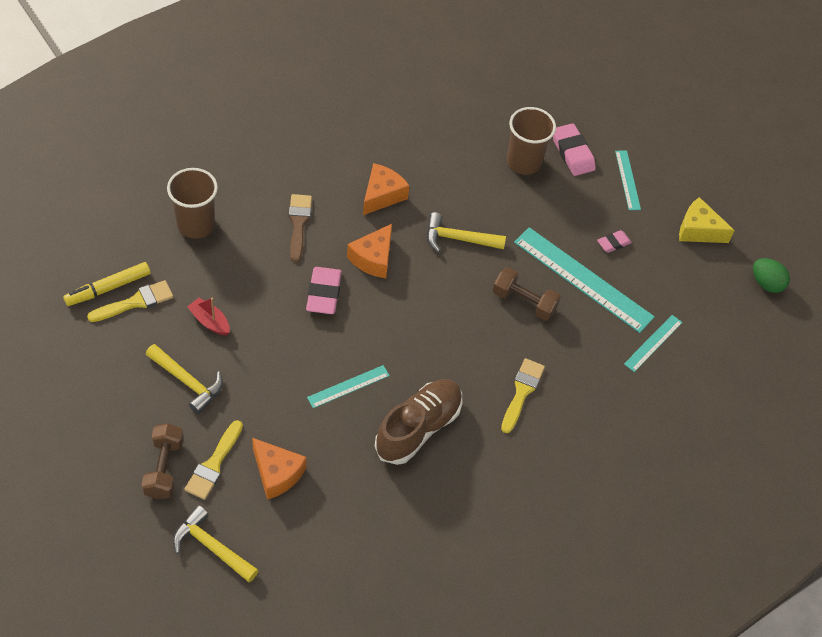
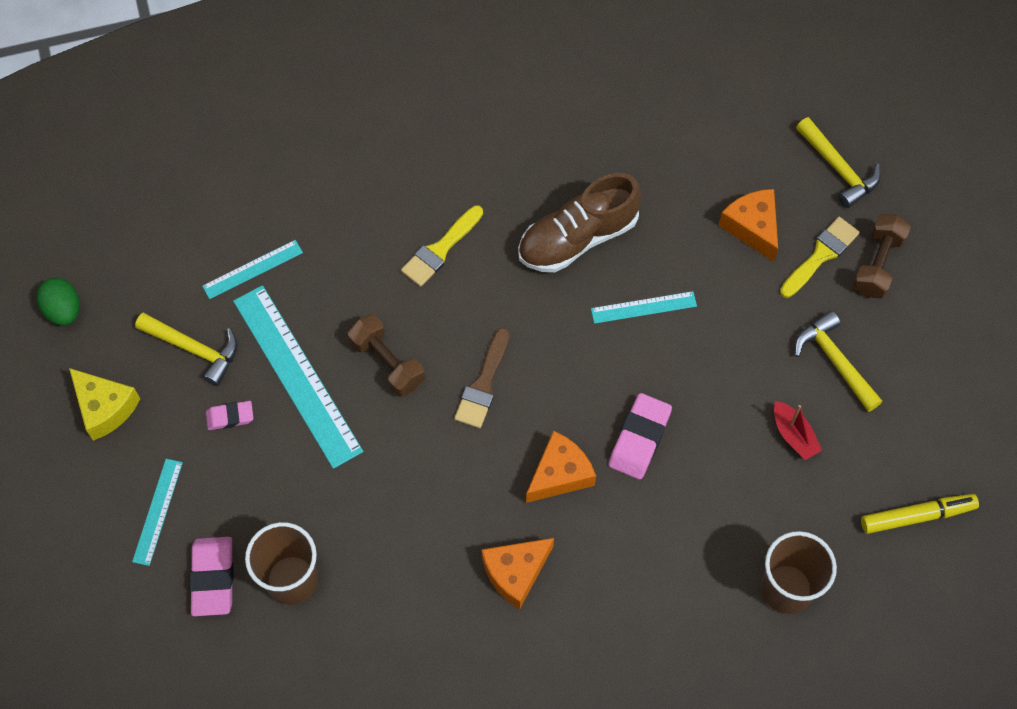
camera: 155 degrees left, 10 degrees up
yellow brush [87,280,173,322] -> none
brown brush [289,194,312,263] -> brown brush moved to [454,328,509,428]
yellow hammer [427,212,506,253] -> yellow hammer moved to [135,313,238,386]

